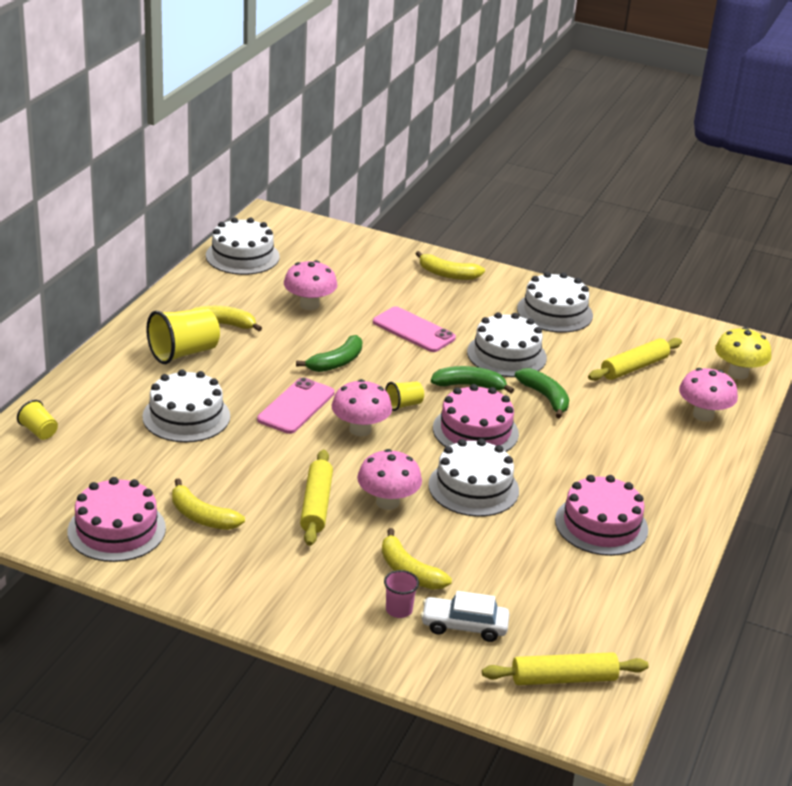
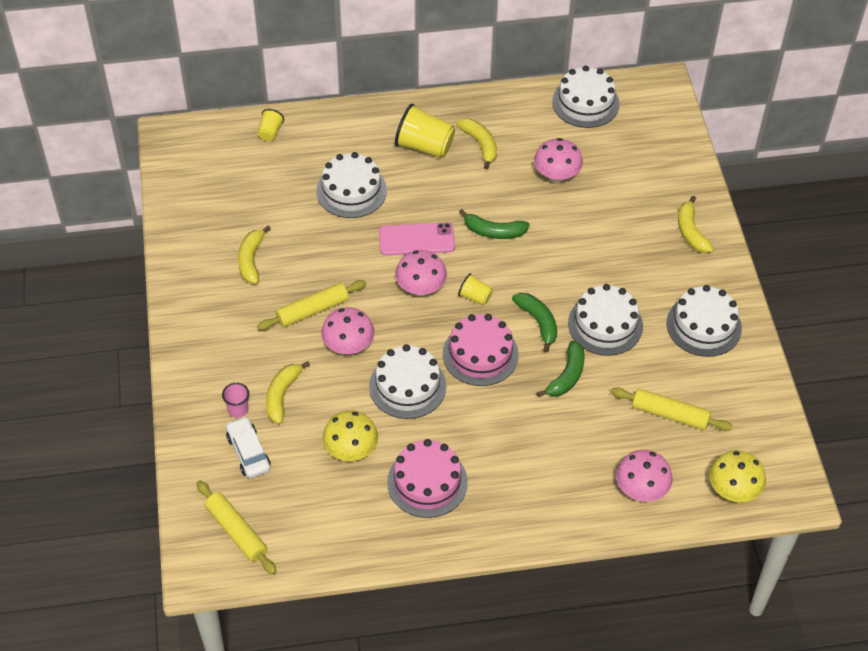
camera: 60 degrees right, 20 degrees up
pink cake [68,477,166,562] -> none
pink phone [373,306,456,352] -> none
none -> yellow mushroom [322,410,378,461]

